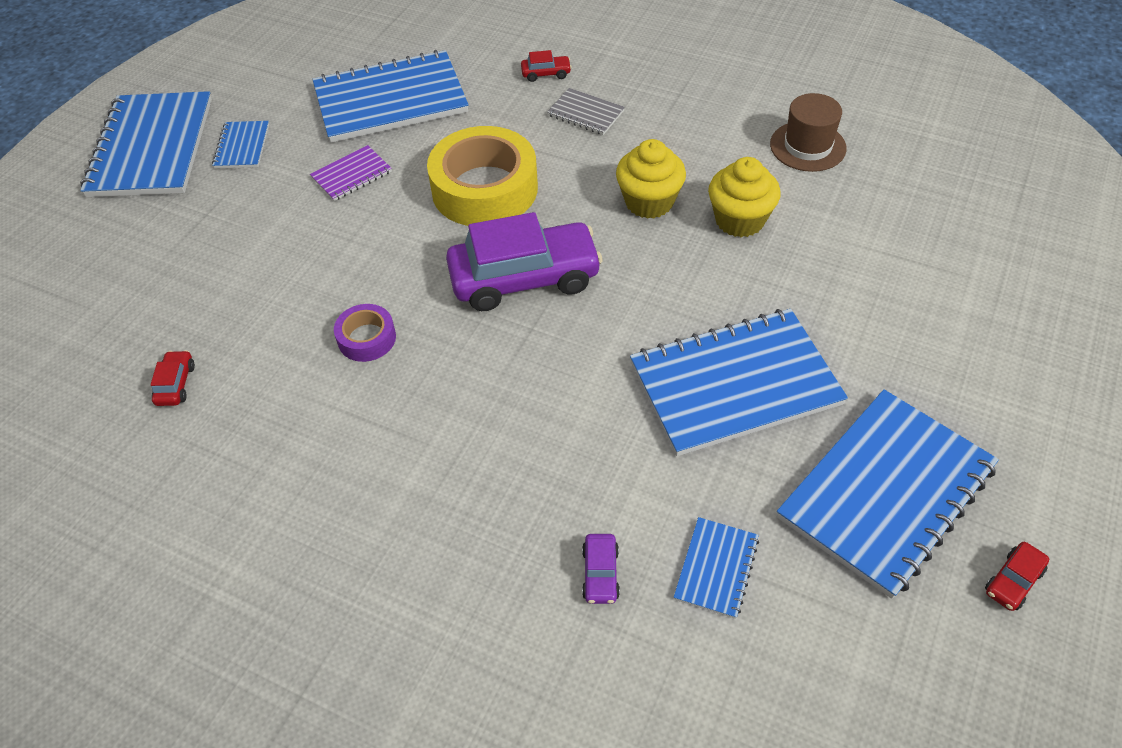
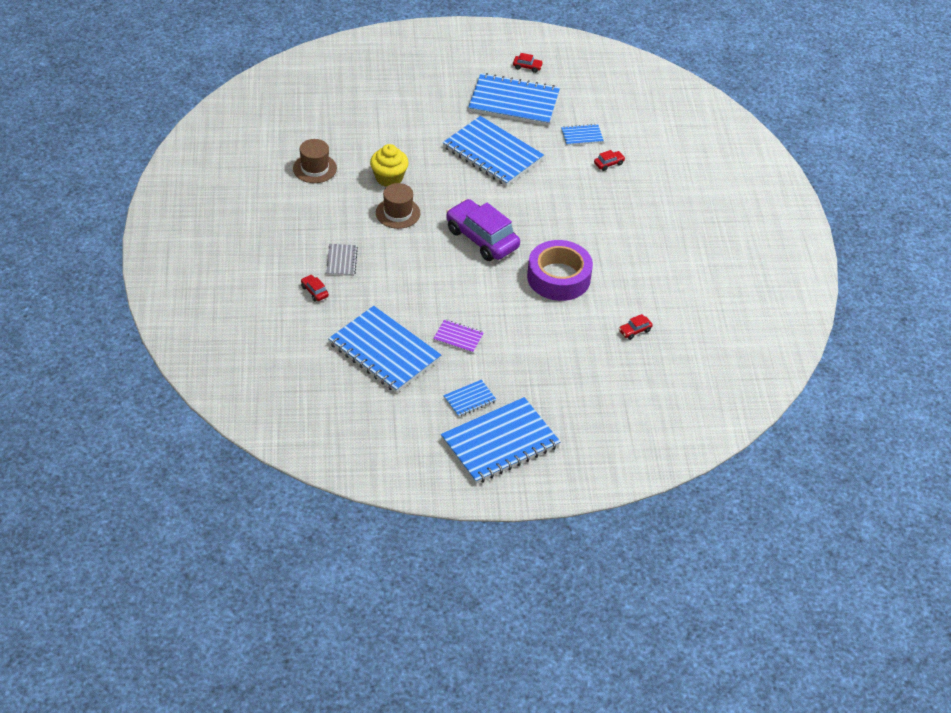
camera: 125 degrees left, 5 degrees down
purple tape [334,304,396,362] -> purple tape [527,240,593,301], size x2.06
yellow tape [427,126,538,226] -> none
purple car [582,534,620,604] -> red car [594,150,625,171]
yellow cupcake [616,139,686,219] -> brown hat [376,183,420,229]

